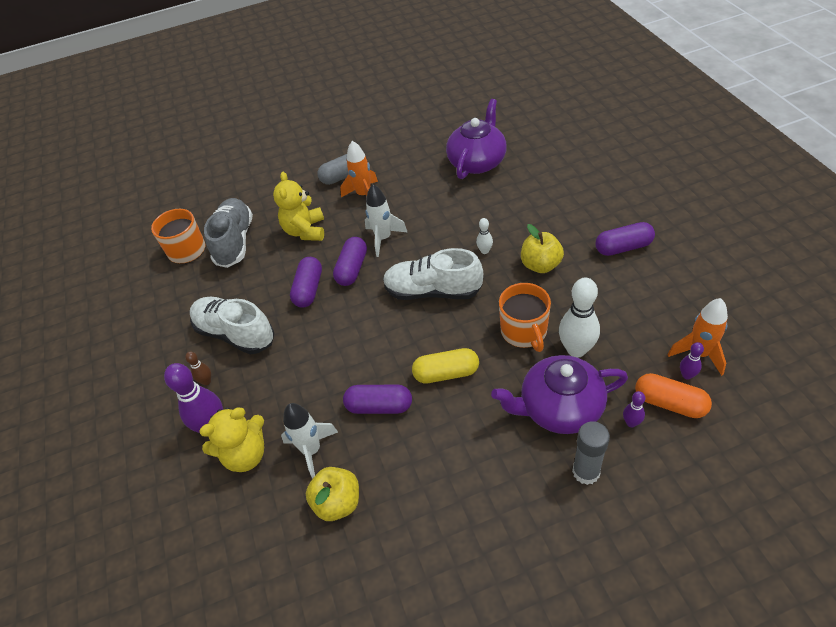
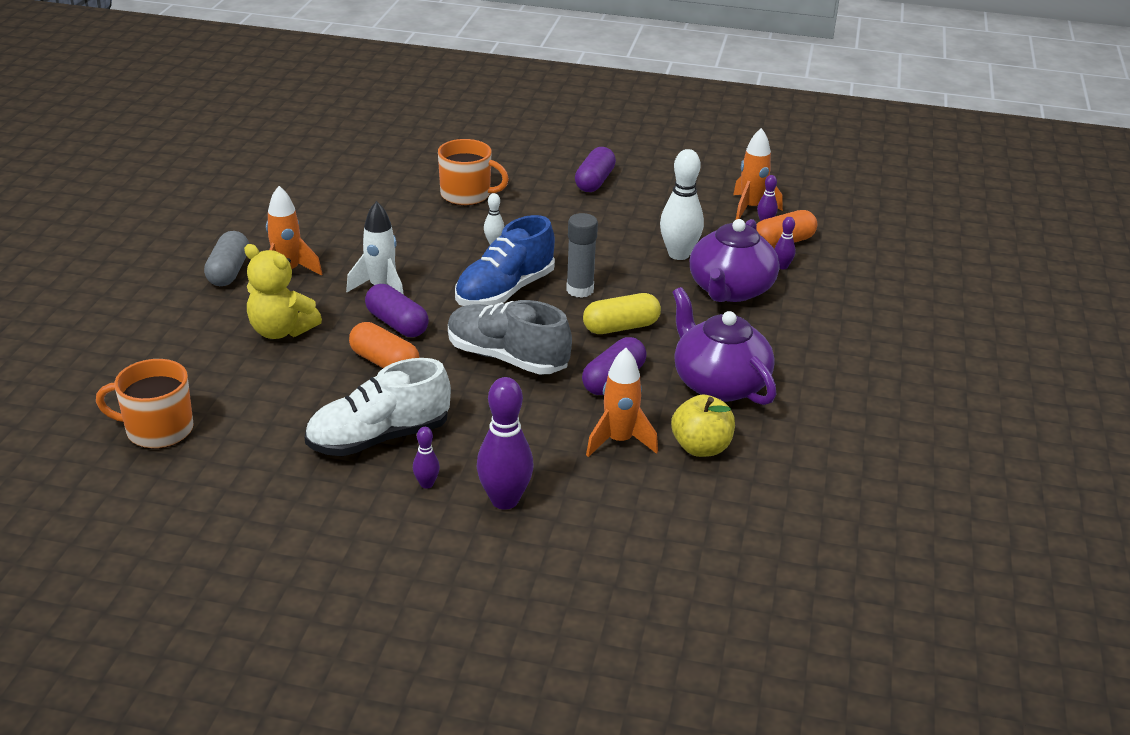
camera: 65 degrees left, 15 degrees down
brown bowling pin [185,352,211,385] -> purple bowling pin [413,427,440,489]
yellow teddy bear [199,407,264,472] -> none
grey shoe [204,198,253,268] -> grey shoe moved to [448,300,572,375]
white rocket [281,403,338,479] -> orange rocket [586,348,658,457]
purple capsule [290,257,322,308] -> orange capsule [349,322,420,368]
white shoe [383,248,483,300] -> blue shoe [455,215,555,306]
yellow capsule [412,348,479,383] -> yellow capsule turned 45 degrees clockwise [583,293,661,334]
purple teapot [446,99,507,179] -> purple teapot moved to [672,287,776,405]
orange mug [499,283,551,352] -> orange mug moved to [438,139,509,205]
yellow apple [521,224,564,273] -> none
grey glue stick [572,421,610,485] -> grey glue stick moved to [566,213,598,298]

